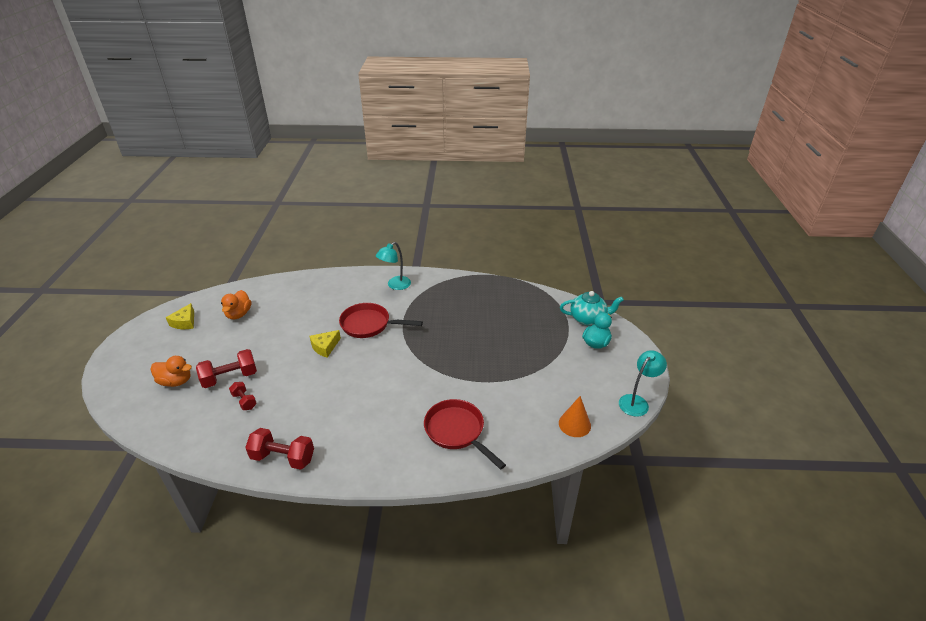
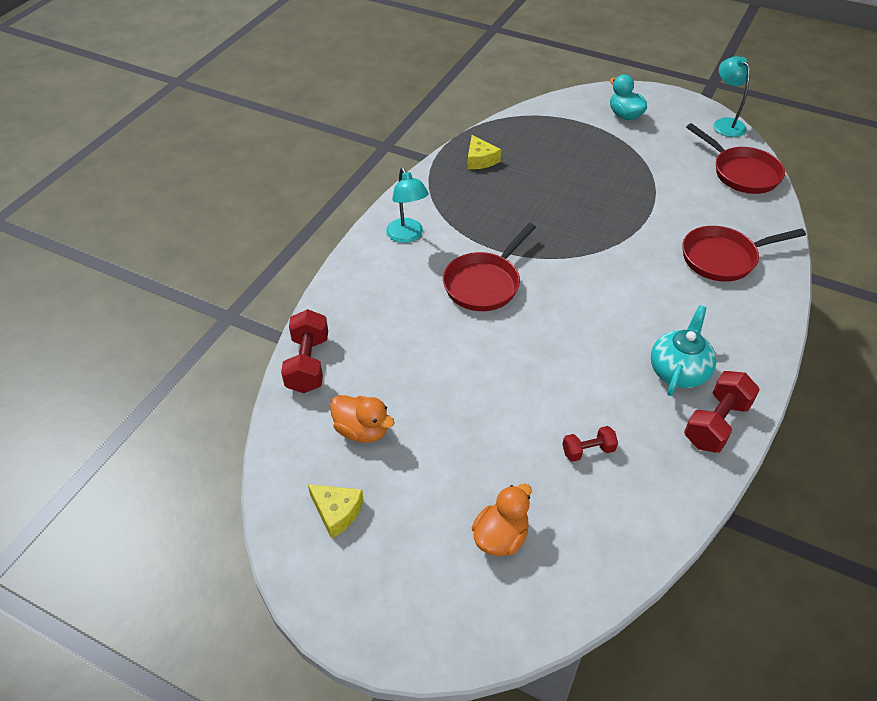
camera: 65 degrees left, 10 degrees up
red dumbbell [196,349,257,388] -> red dumbbell moved to [281,309,328,393]
yellow cheese [309,330,341,358] -> yellow cheese moved to [467,135,501,169]
orange cone [559,396,591,437] -> red pan [686,123,785,194]
turquoise teapot [560,291,624,326] -> turquoise teapot moved to [651,305,717,396]

